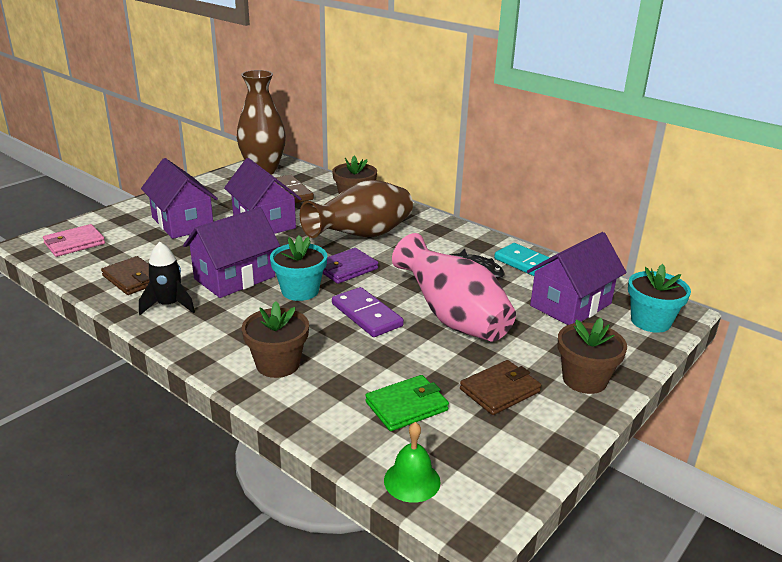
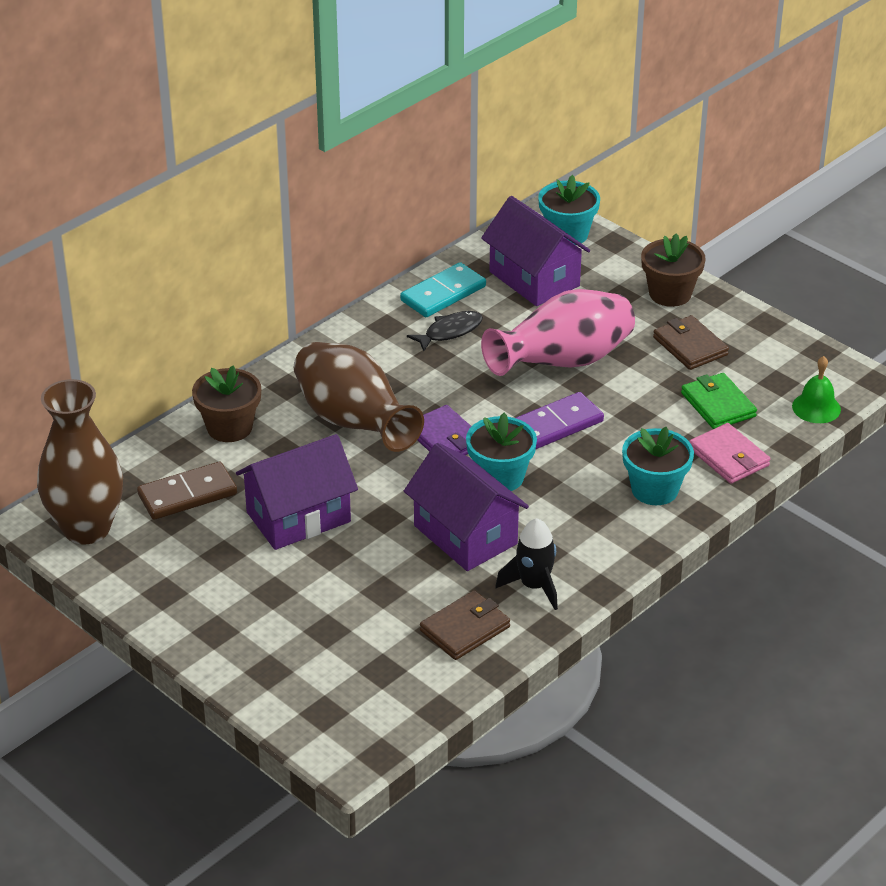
camera: 85 degrees left, 10 degrees up
pink wallet [43,224,105,257] -> pink wallet moved to [689,423,770,484]
purple house [141,158,218,239] -> none
brown flower pot [242,301,309,378] -> turquoise flower pot [622,427,694,505]

